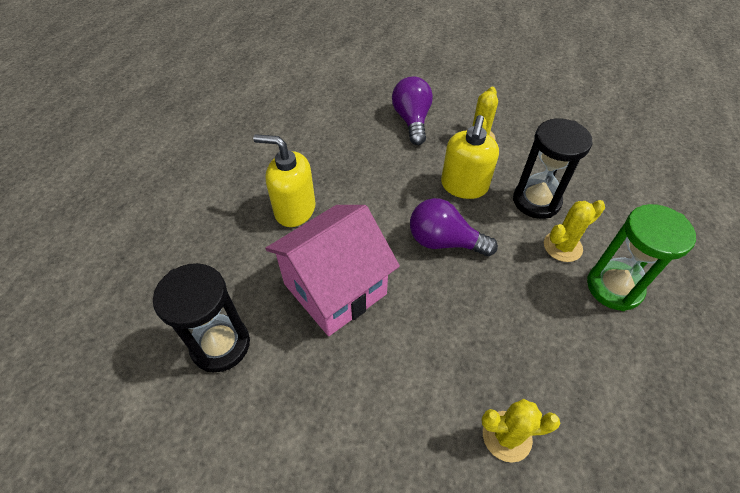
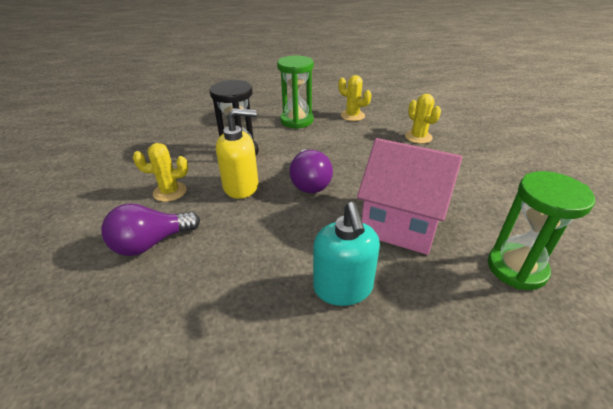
camera: 115 degrees left, 15 degrees down
black hourglass [153,263,250,372] -> green hourglass [488,171,595,290]
yellow soap dispenser [253,134,316,227] -> turquoise soap dispenser [313,202,380,306]
yellow cactus [544,200,605,262] -> yellow cactus moved to [338,75,372,121]

